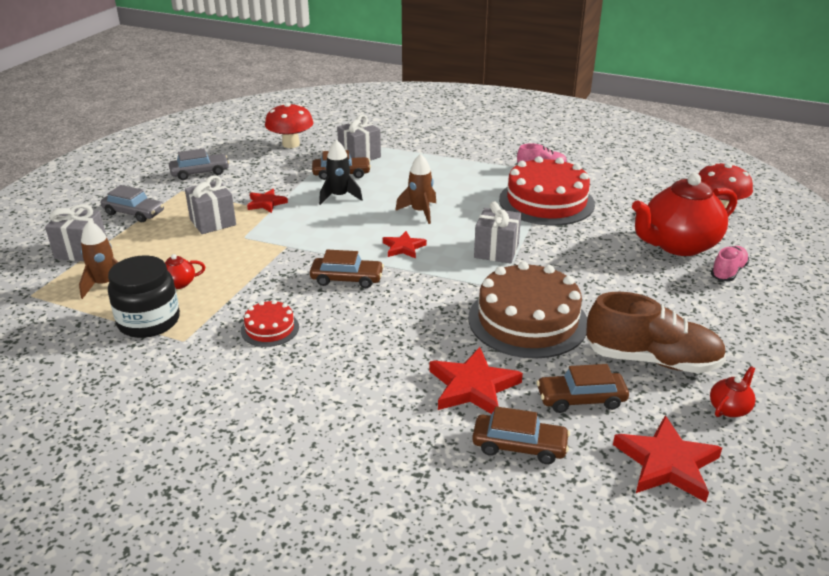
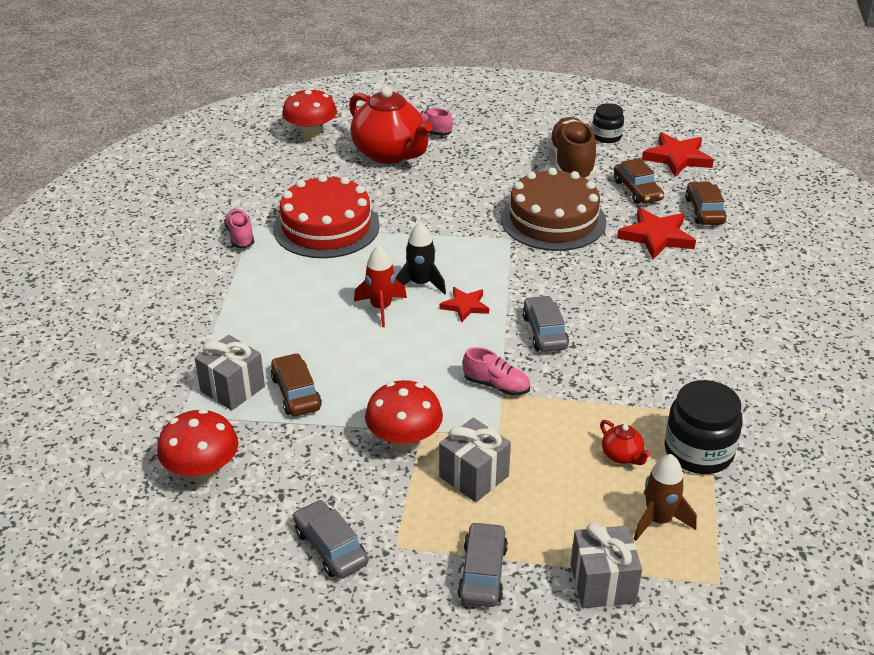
camera: 105 degrees left, 5 degrees up
red cake [241,300,299,347] -> none
red star [247,189,288,213] -> red mushroom [365,380,443,452]
brown car [310,250,384,288] -> grey car [522,296,569,352]
black rocket [319,140,363,205] -> black rocket moved to [395,222,446,295]
brown rocket [395,154,436,224] -> red rocket [354,246,407,327]
grey gift [474,201,521,264] -> none
red teapot [710,366,756,417] -> black jar [592,103,624,143]
none -> pink shoe [463,347,530,396]

